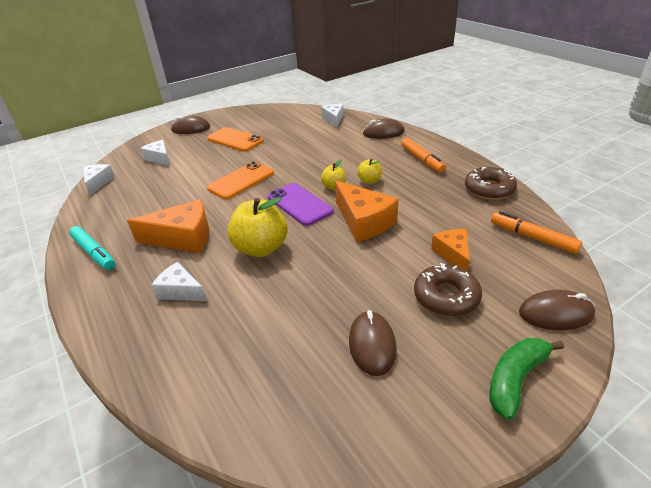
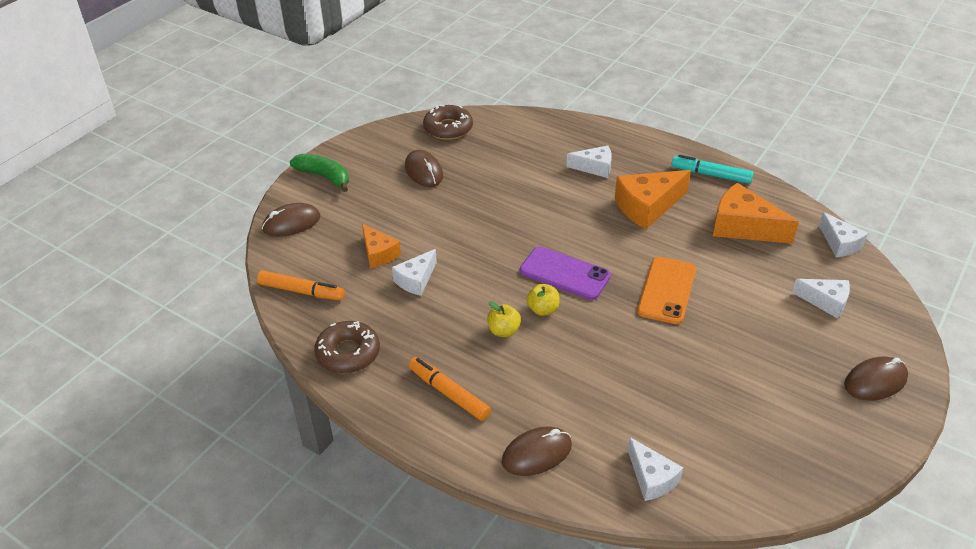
camera: 155 degrees right, 5 degrees up
orange phone [207,127,264,152] -> none
yellow apple [227,197,288,257] -> none
orange cheese [335,181,399,242] -> orange cheese moved to [713,183,799,244]
brown donut [414,263,482,316] -> brown donut moved to [423,105,473,140]
green banana [489,338,564,420] -> green banana turned 75 degrees counterclockwise [290,154,349,192]
none -> white cheese [392,249,437,296]

